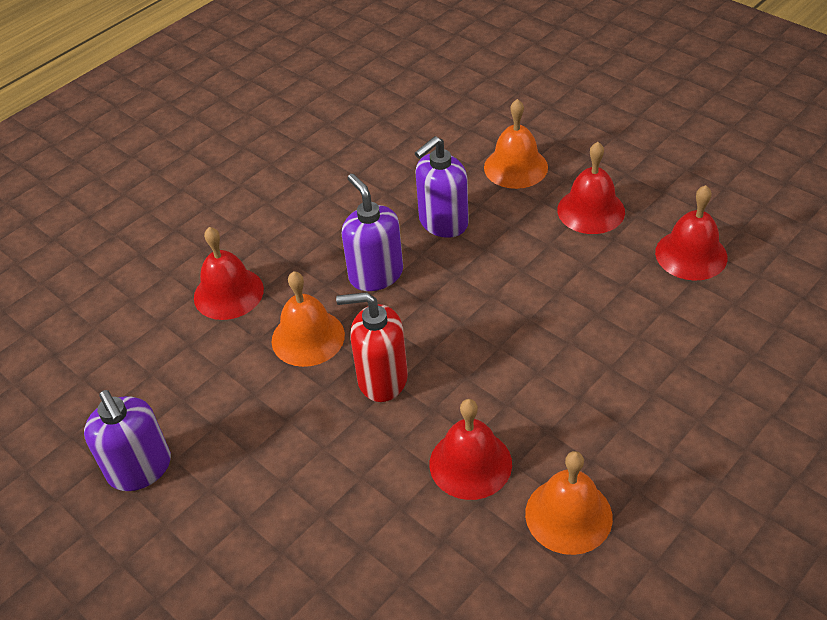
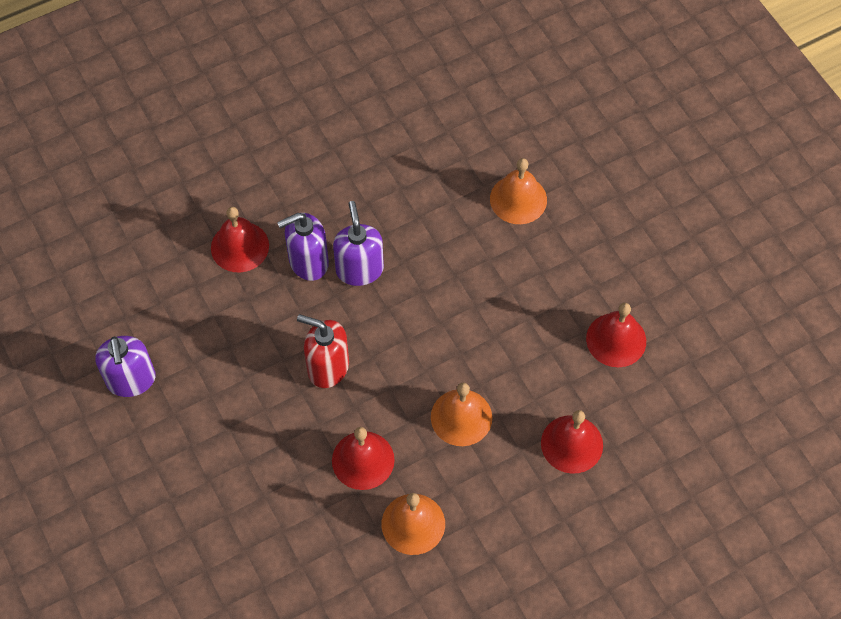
camera: 15 degrees right, 15 degrees up
orange bell [272,271,345,367] -> orange bell moved to [431,383,492,446]
purple soap dispenser [415,136,469,238] -> purple soap dispenser moved to [277,213,329,281]
red bell [557,142,625,234] -> red bell moved to [541,410,603,473]

